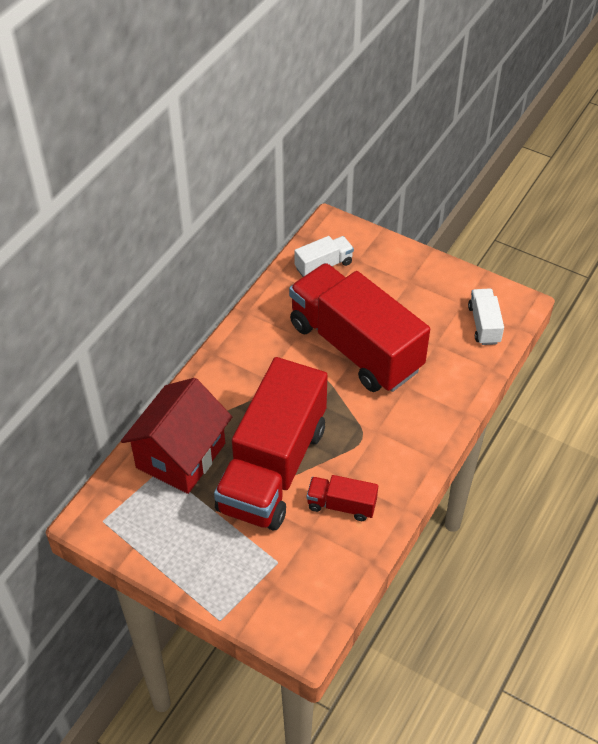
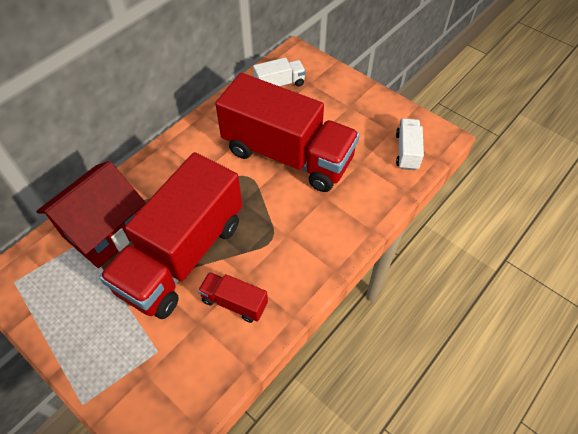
camera: 10 degrees right, 5 degrees up
red truck [289,263,430,392] -> red truck turned 150 degrees clockwise [215,73,360,192]

